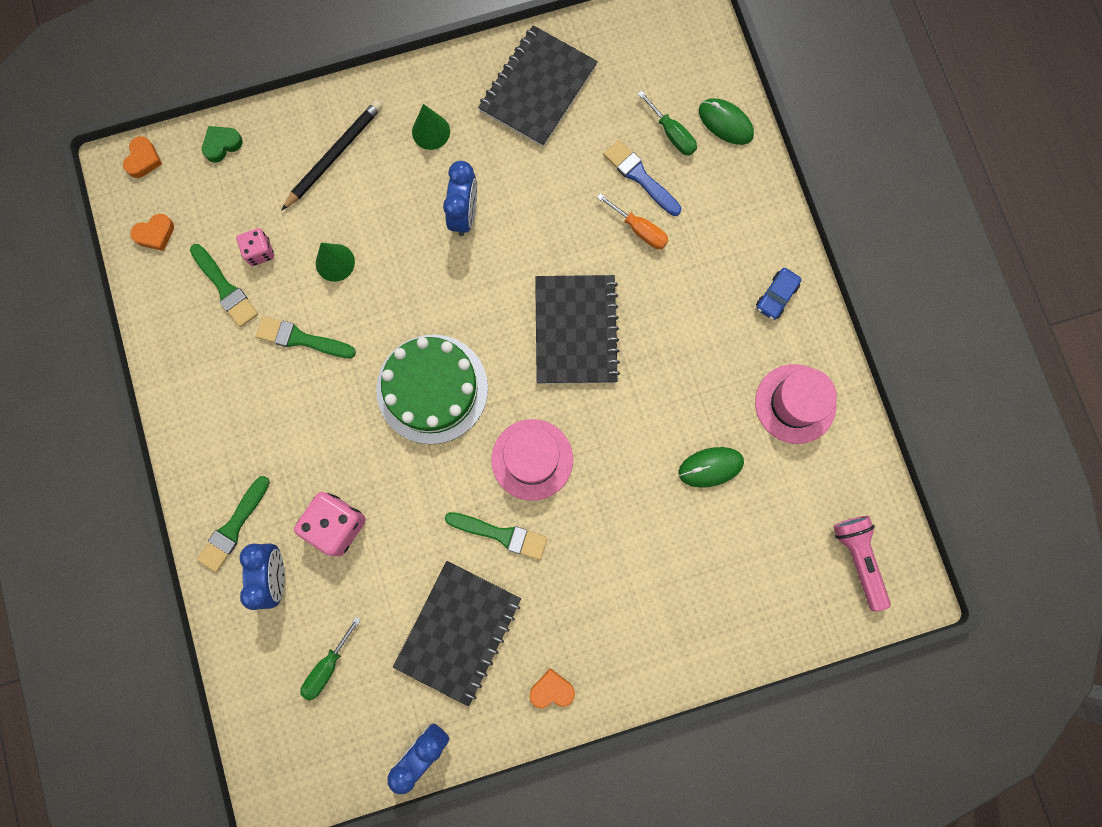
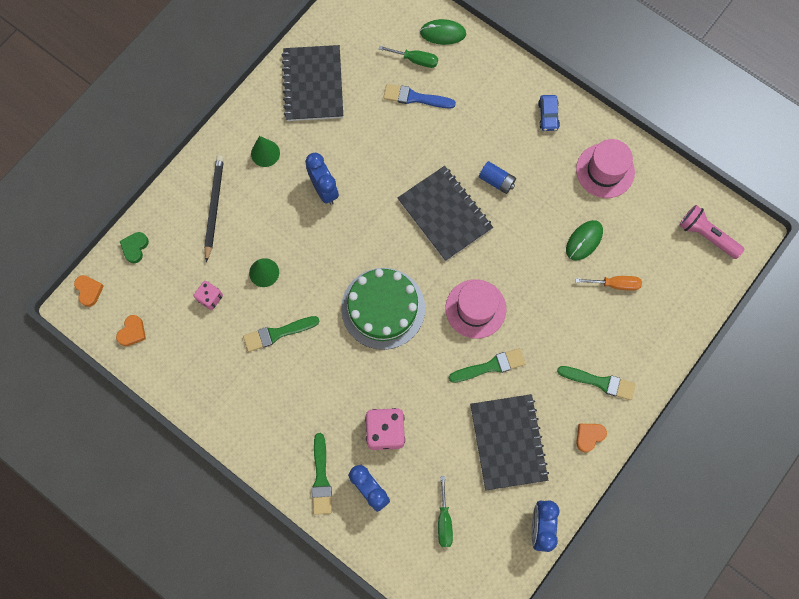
camera: 35 degrees left, 5 degrees down
green brush [190,244,258,327] -> green brush moved to [557,366,636,400]
orange screwdriver [597,193,668,249] -> orange screwdriver moved to [576,276,642,291]
none -> blue battery [479,161,516,194]

